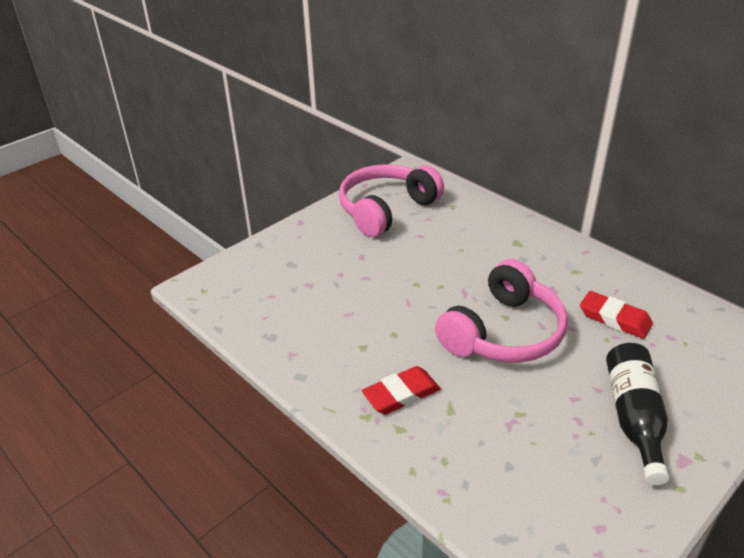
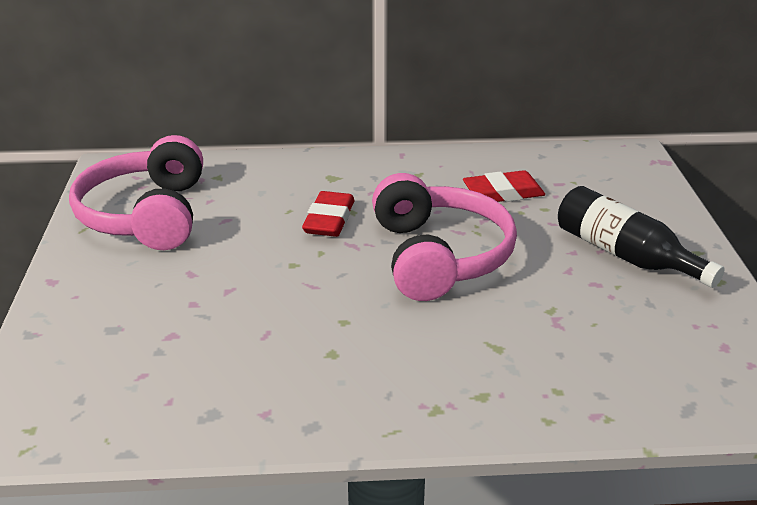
camera: 50 degrees left, 5 degrees down
red eraser [362,366,441,415] -> red eraser moved to [302,191,355,237]

